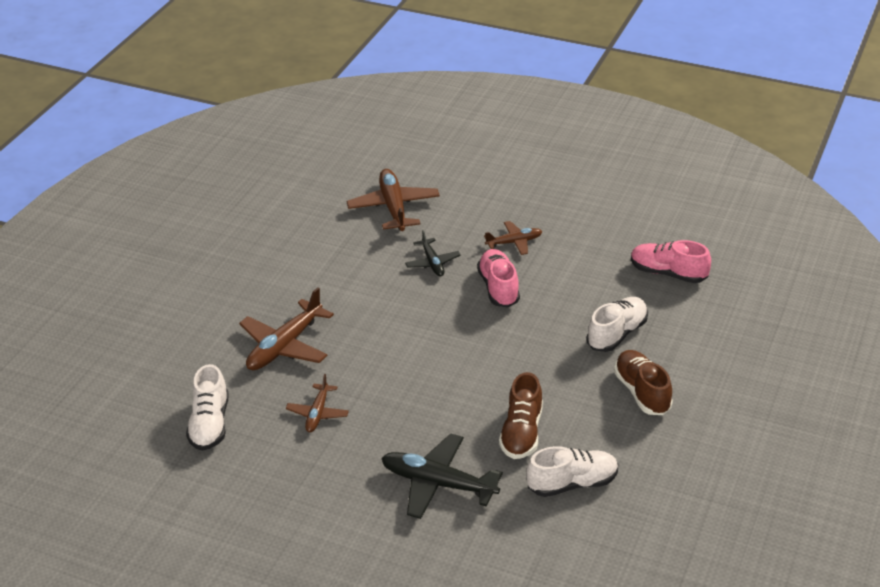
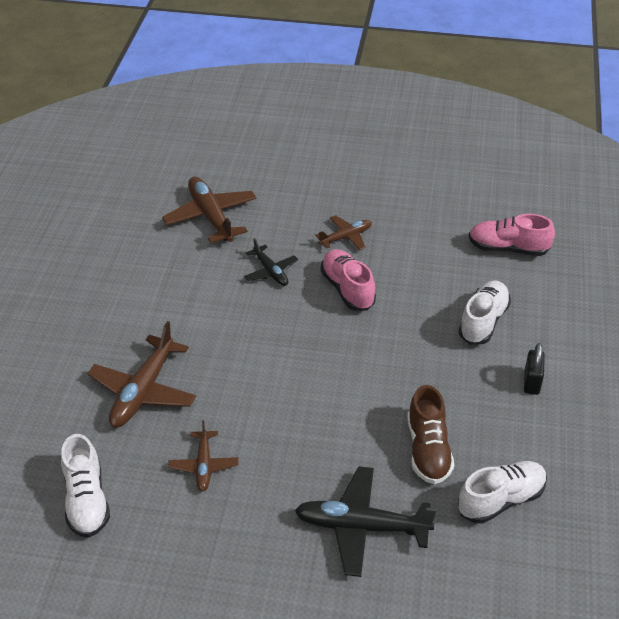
camera: 15 degrees left, 5 degrees up
brown shoe [614,350,673,415] -> black padlock [524,343,545,395]

